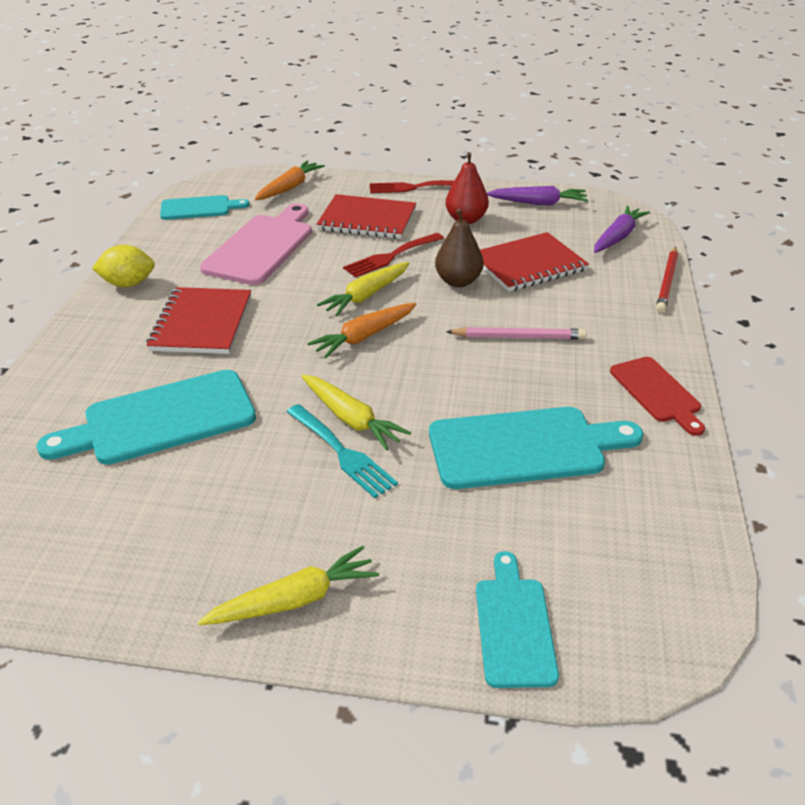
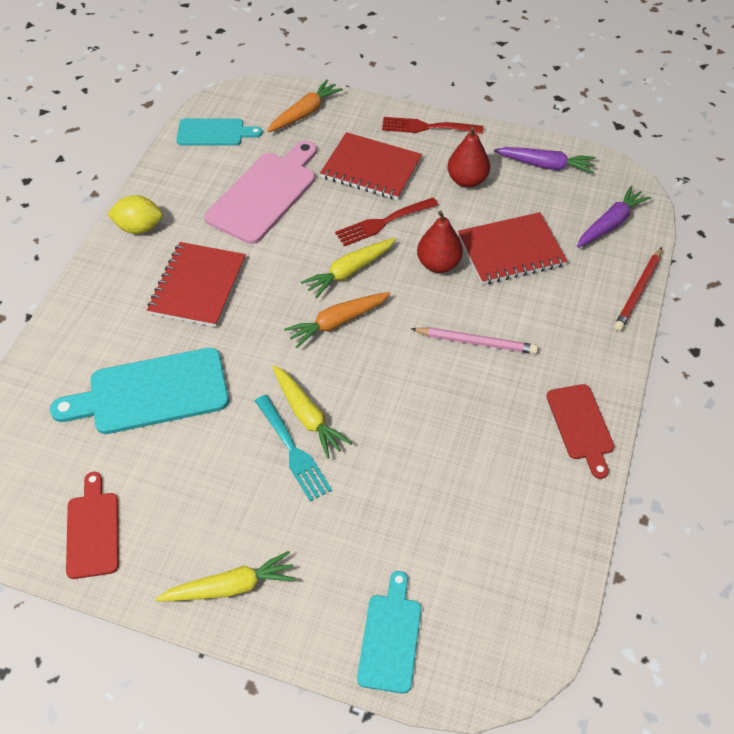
camera: 10 degrees right, 15 degrees up
turquoise cutting board [429,407,644,489] -> none
brown pear [435,209,484,287] -> red pear [417,211,463,273]
none -> red cutting board [66,472,119,579]

